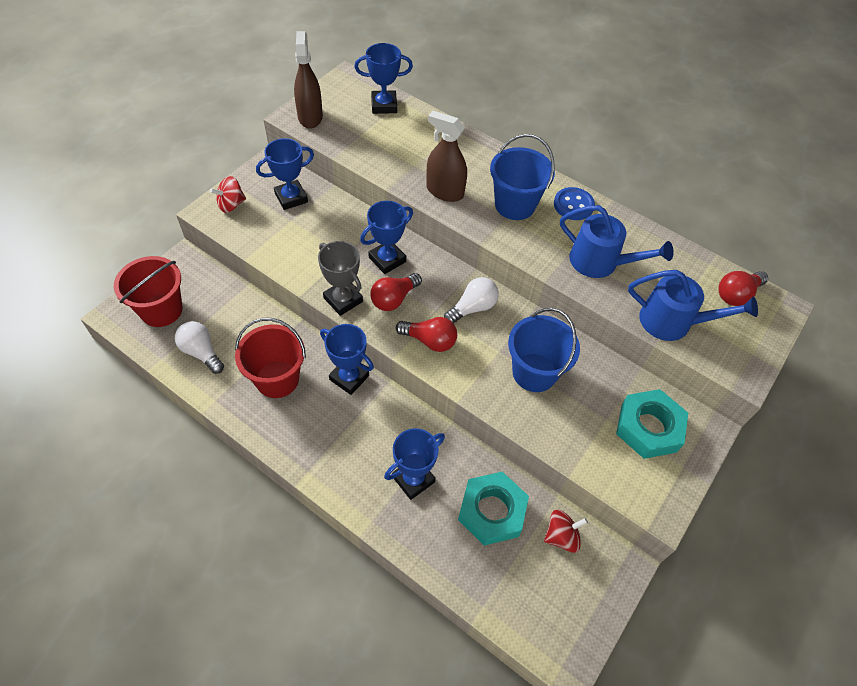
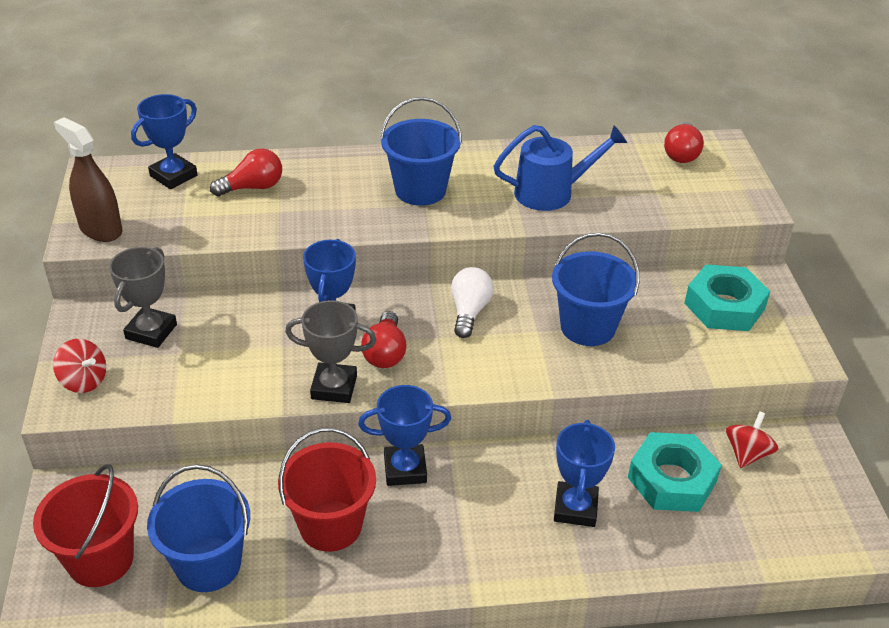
camera: 40 degrees left, 15 degrees down
white light bulb [175,321,224,374] -> blue bucket [147,465,250,592]
red spinning top [210,176,246,213] -> red spinning top turned 75 degrees counterclockwise [53,339,106,393]
blue trophy [256,138,314,210] -> grey trophy [109,247,177,348]
red light bulb [396,317,457,352] -> red light bulb moved to [210,148,282,197]
brown spray bottle [426,111,467,202] -> none
blue button [554,187,595,220] -> none
blue watering can [628,270,758,341] -> none

